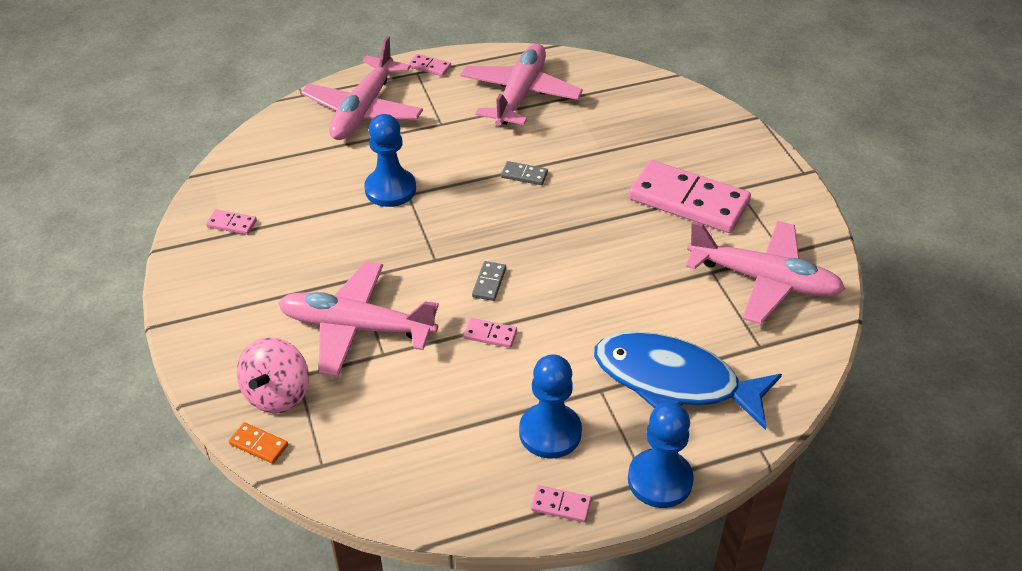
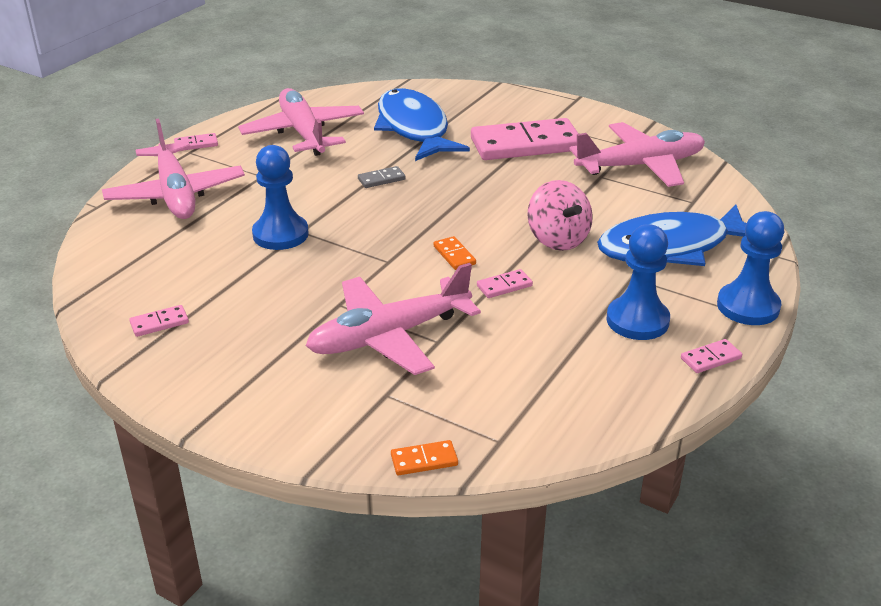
camera: 40 degrees left, 10 degrees down
pink spinning top [237,337,309,413] -> pink spinning top moved to [527,180,593,251]
grey domino [472,261,506,301] -> orange domino [433,236,476,270]
none -> blue fish [374,88,470,161]

